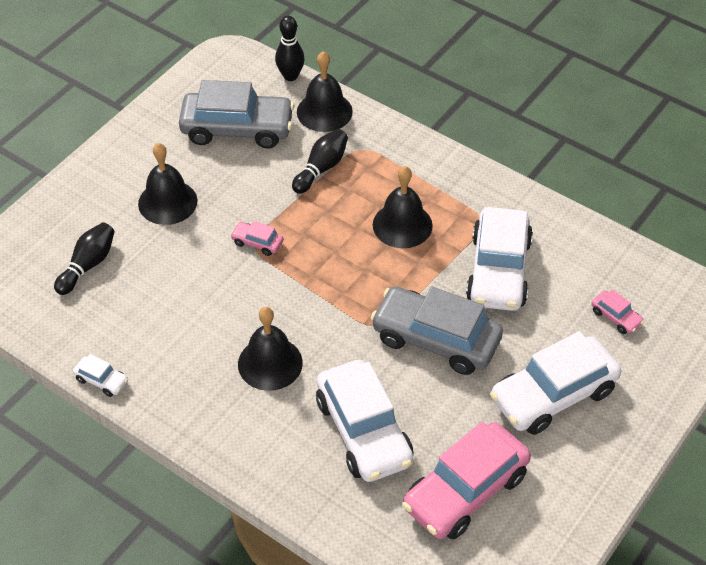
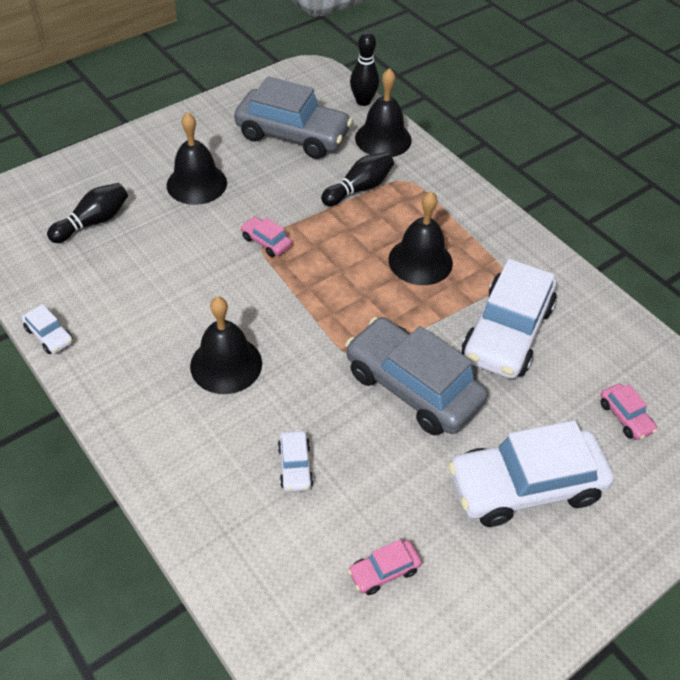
camera: 15 degrees right, 0 degrees up
white car [316,360,413,482] -> white car [278,431,313,492], size x0.43
pink car [402,422,531,539] -> pink car [348,540,422,595], size x0.43

